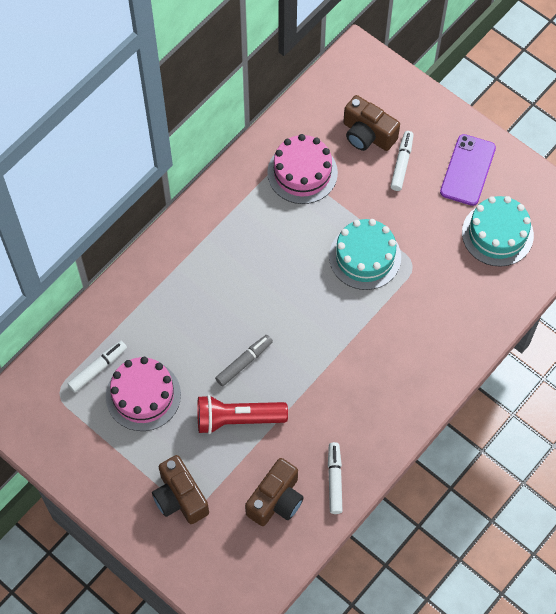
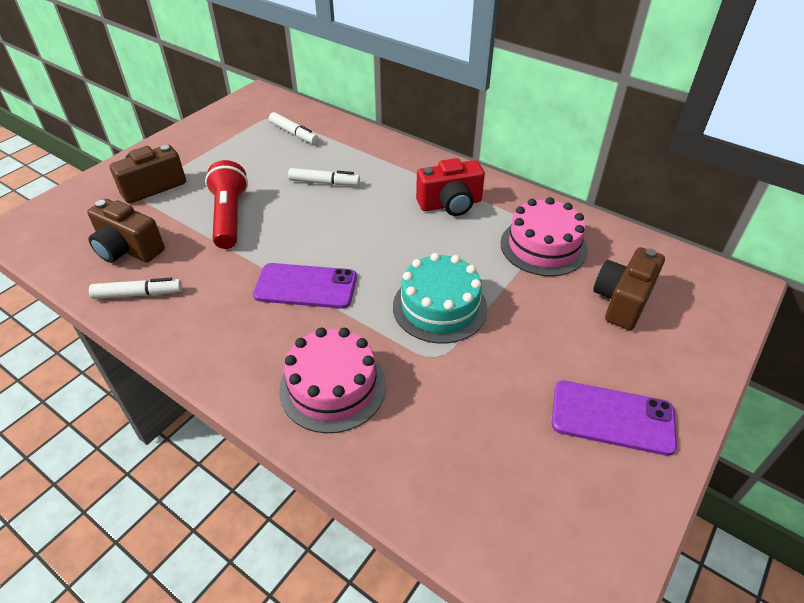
camera: 85 degrees right, 20 degrees down
pink cake [106,357,181,431] -> pink cake moved to [279,328,386,433]
grey marker [215,335,273,386] -> none
white marker [390,131,414,191] -> white marker moved to [288,168,360,186]
turquoise cake [462,196,534,267] -> none
none -> purple phone [253,263,357,309]
none -> red camera [416,158,485,216]

